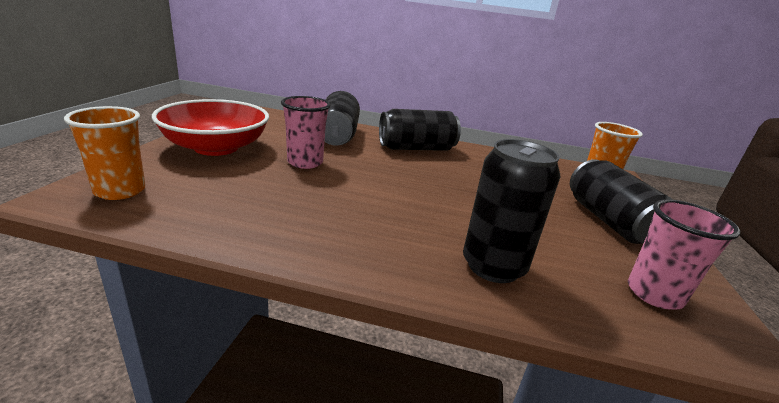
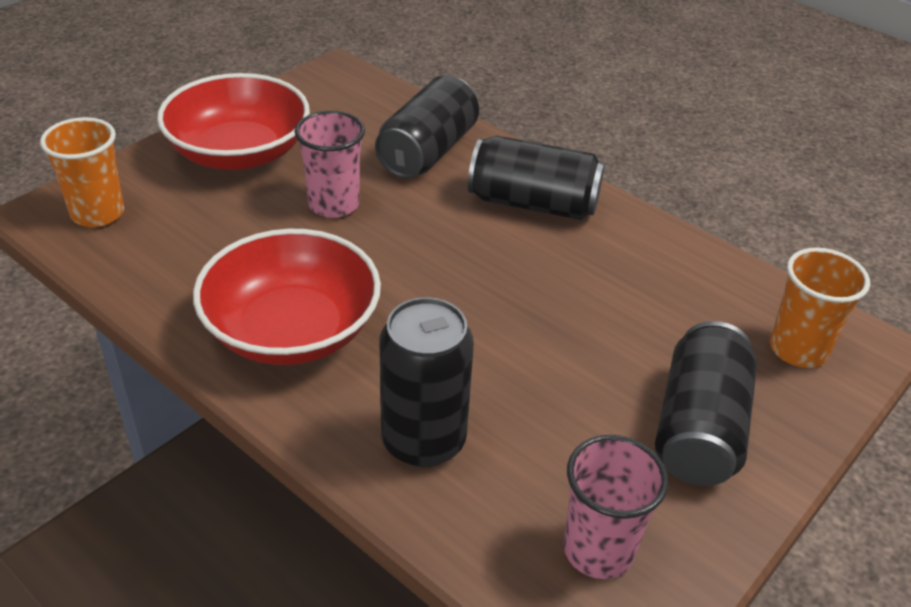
camera: 30 degrees right, 15 degrees up
none -> red bowl [193,229,381,365]

